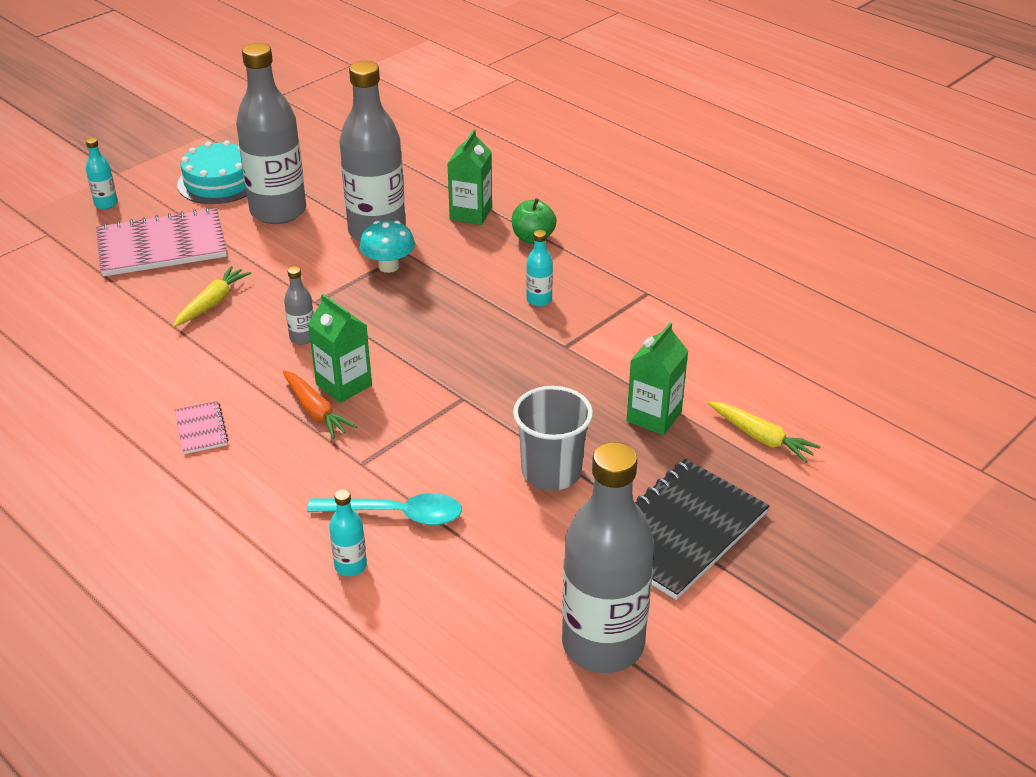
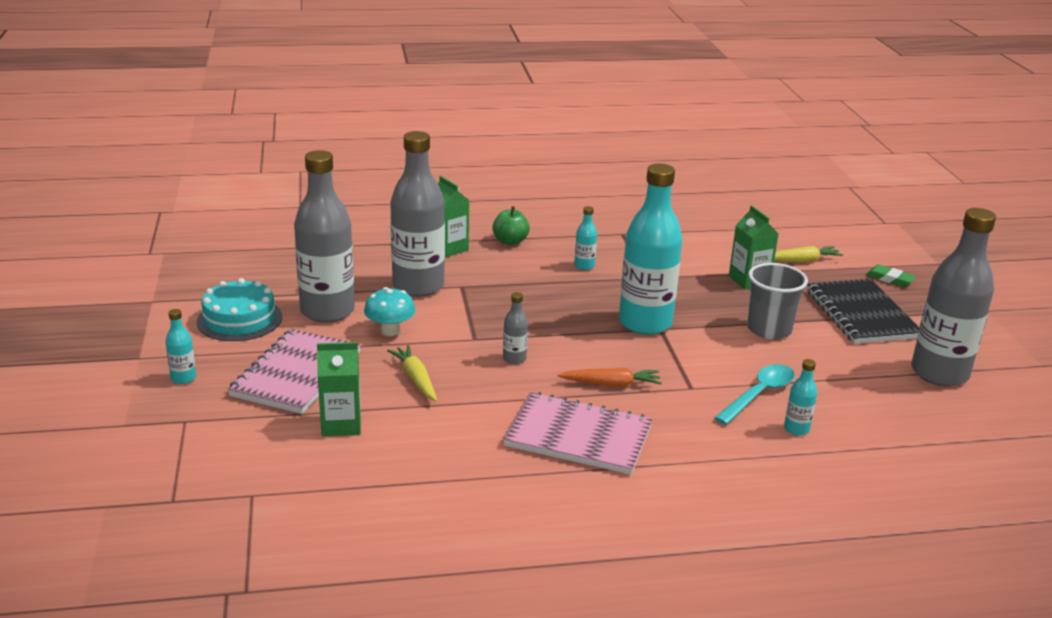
camera: 55 degrees left, 10 degrees down
pink notebook [175,401,229,454] -> pink notebook [503,392,653,475], size x2.19
green carton [308,294,372,403] -> green carton moved to [317,342,361,436]
turquoise mushroom [359,221,415,273] -> turquoise mushroom moved to [364,287,416,336]
none -> turquoise bottle [619,163,682,335]
none -> green eraser [866,265,916,287]

